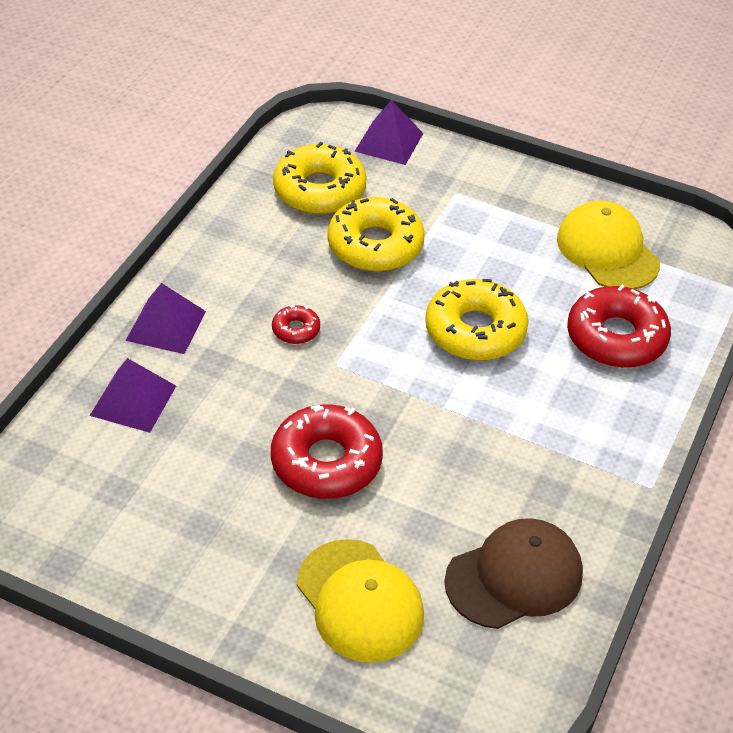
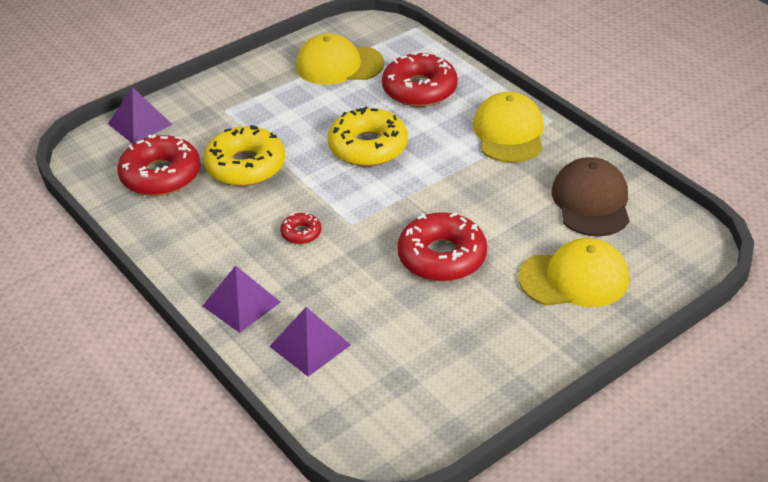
camera: 60 degrees left, 5 degrees down
yellow donut [273,142,366,215] -> red donut [117,134,201,196]
none -> yellow cap [473,92,544,163]

